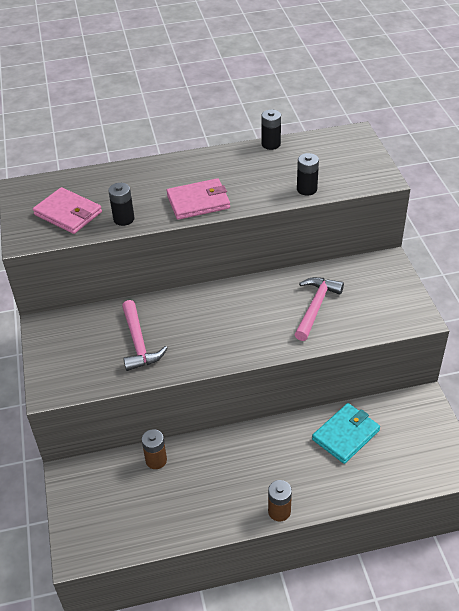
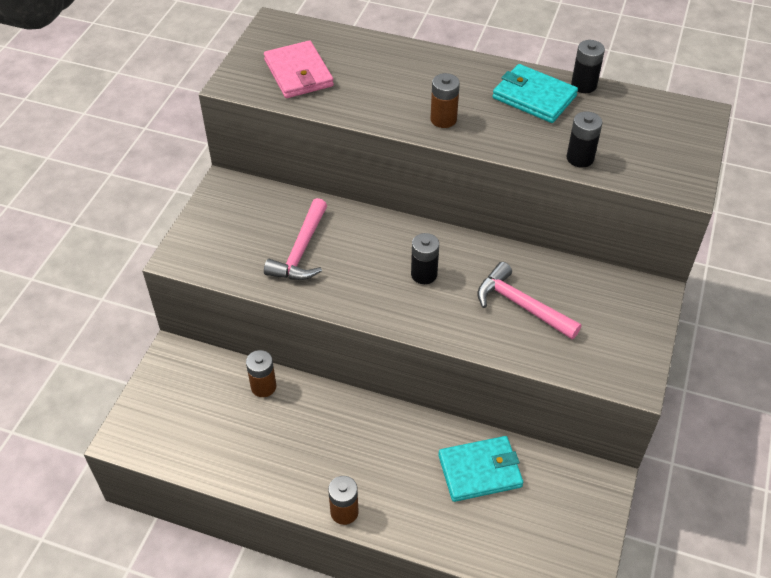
camera: 30 degrees right, 5 degrees up
black battery [108,183,135,226] -> black battery moved to [411,233,439,284]
pink wallet [167,178,230,220] -> brown battery [431,73,460,128]
pink hammer [294,277,344,341] -> pink hammer turned 105 degrees counterclockwise [477,262,581,339]
none -> turquoise wallet [493,64,578,123]

